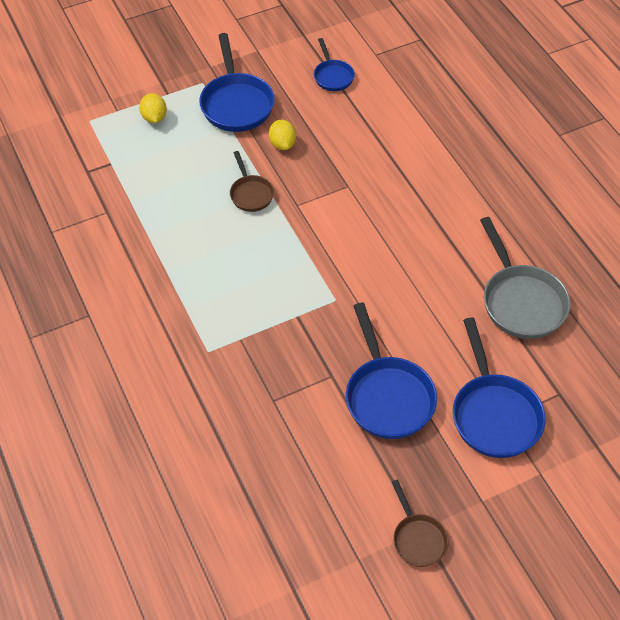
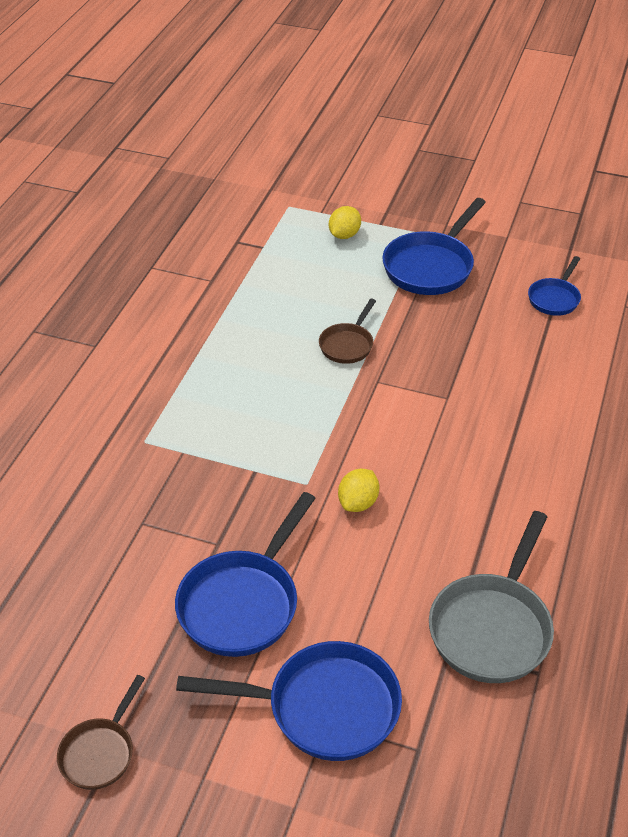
camera: 45 degrees right, 10 degrees down
yellow lemon [269,120,296,150] -> yellow lemon moved to [338,469,379,512]
blue pan [453,318,546,458] -> blue pan turned 120 degrees counterclockwise [176,641,402,761]

